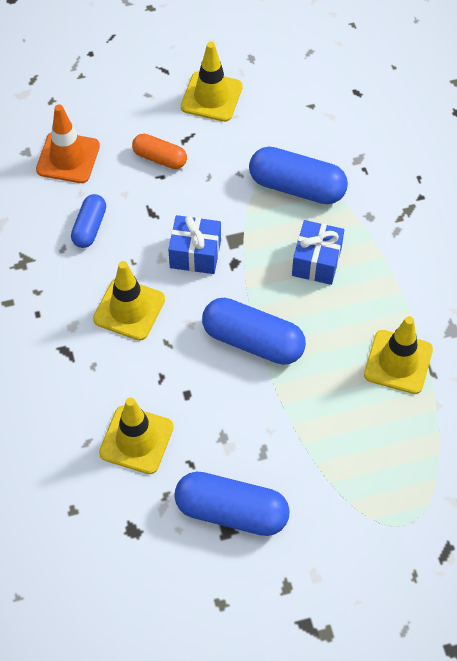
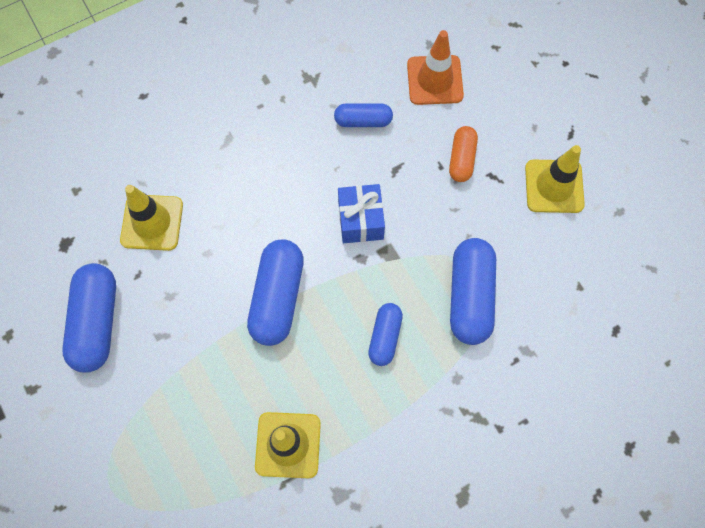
camera: 75 degrees right, 10 degrees up
yellow traffic cone [93,261,165,341] -> none
blue gift [292,220,344,285] -> blue capsule [368,303,403,366]

